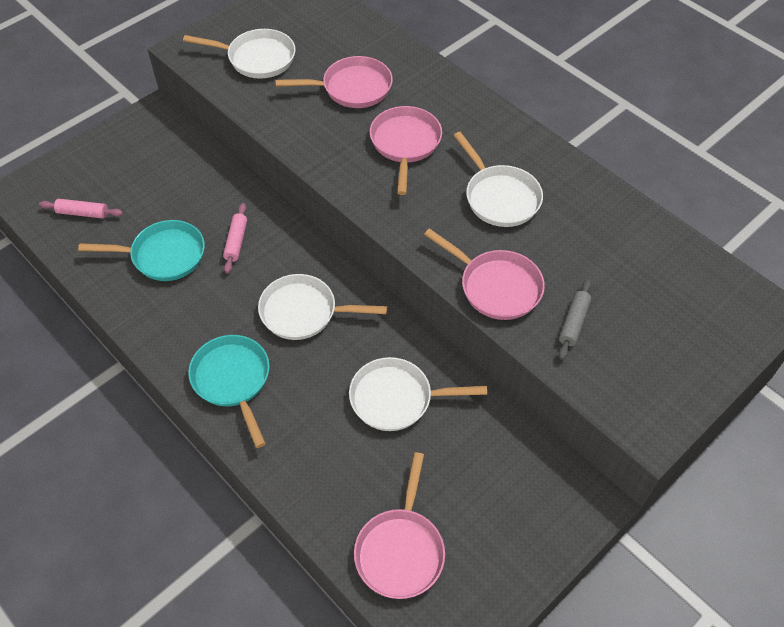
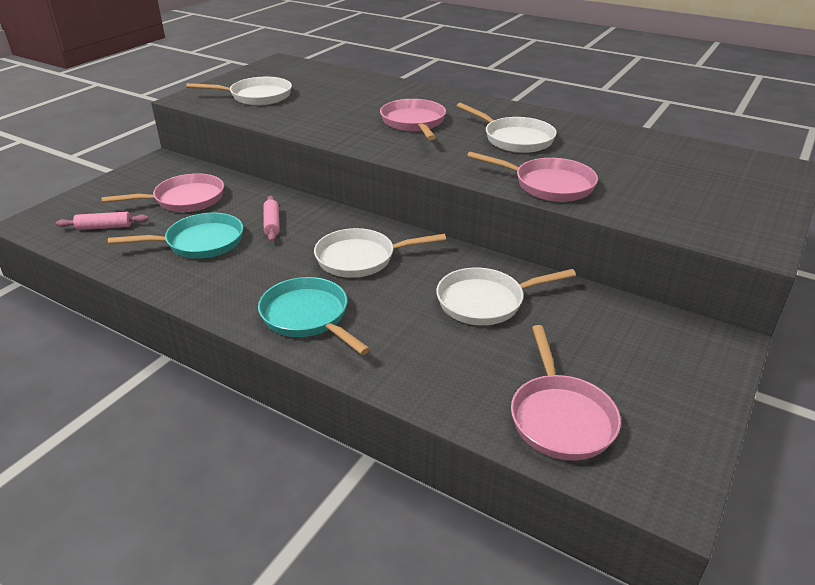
camera: 15 degrees left, 20 degrees down
pink pan [275,56,393,108] -> pink pan moved to [101,173,224,212]
grey rolling pin [558,279,592,360] -> none

